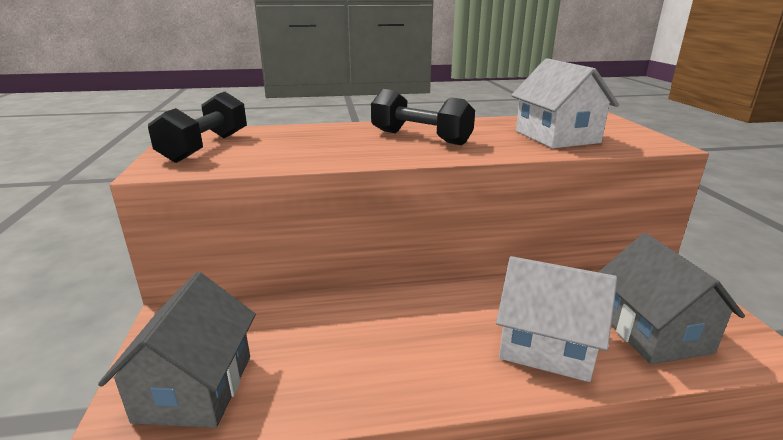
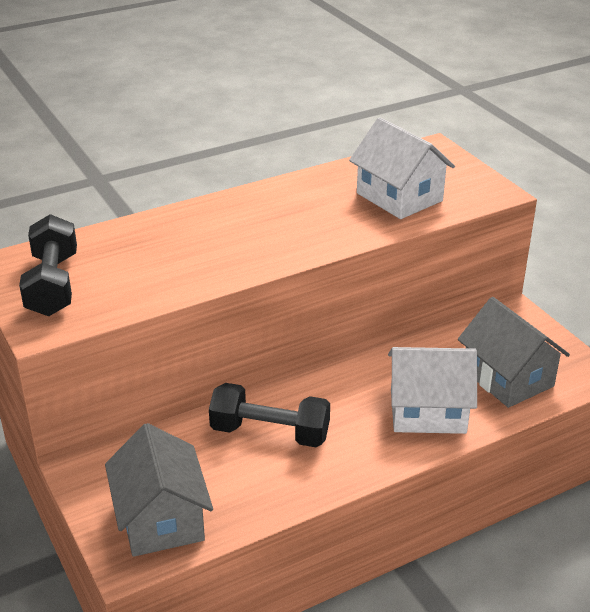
camera: 20 degrees left, 10 degrees up
black dumbbell [371,89,475,145] -> black dumbbell moved to [209,383,330,447]

